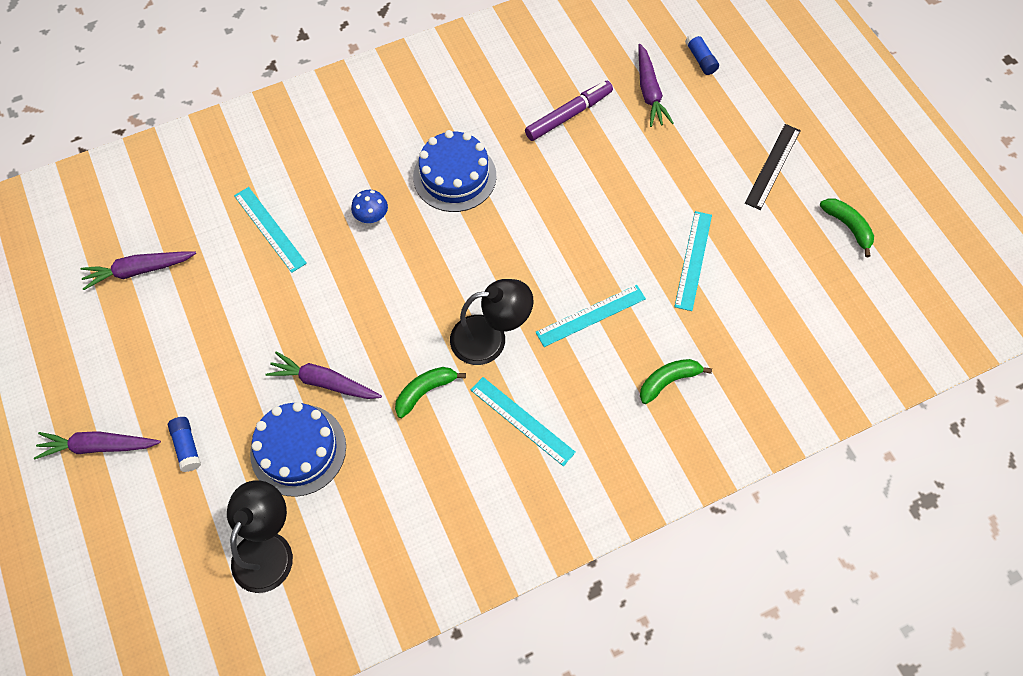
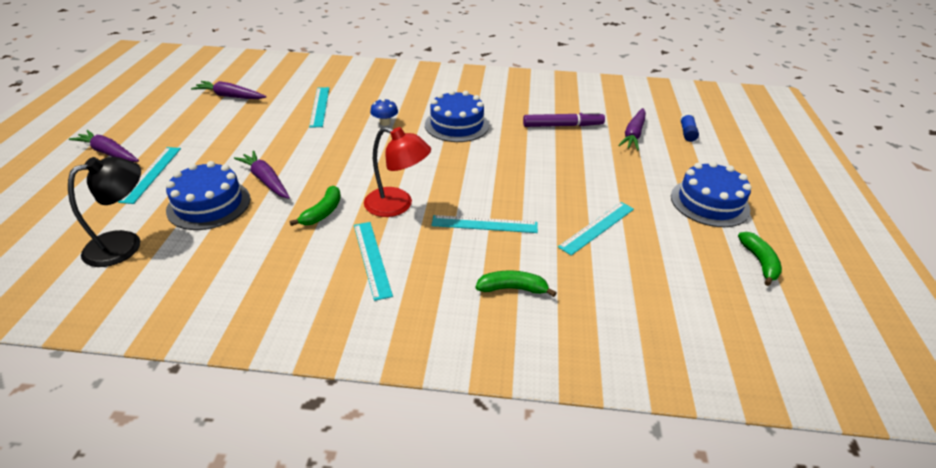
camera: 30 degrees right, 25 degrees down
blue glue stick [168,417,201,472] -> turquoise ruler [118,147,181,204]
green banana [395,367,466,418] -> green banana turned 120 degrees clockwise [289,186,341,226]
black lamp [450,279,533,365] -> red lamp [364,127,431,217]
black ruler [745,124,801,210] -> blue cake [671,161,752,227]

